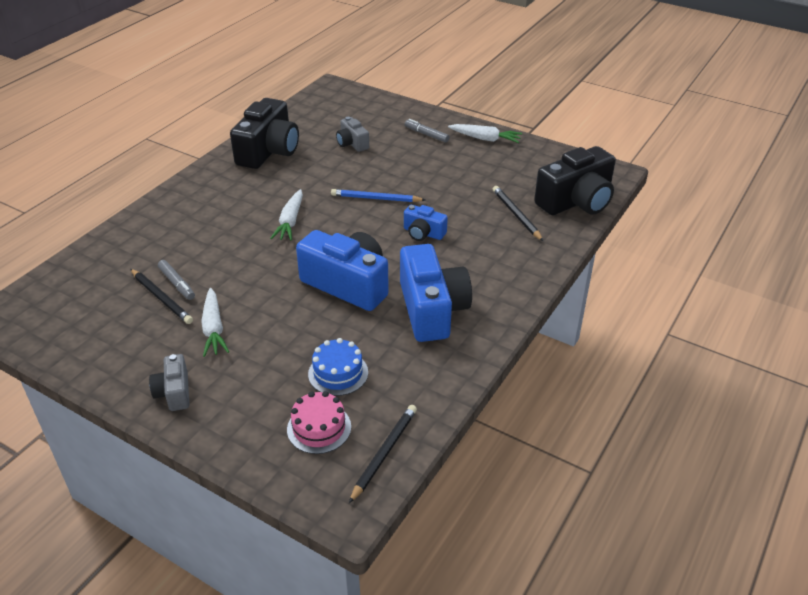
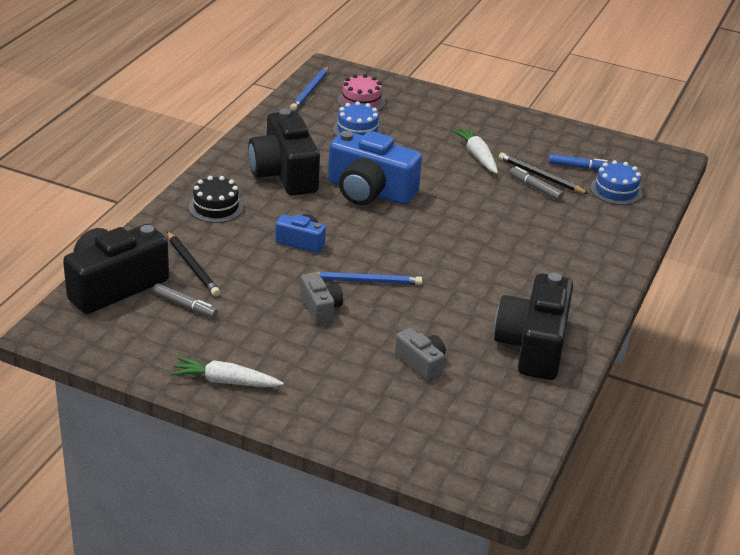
camera: 170 degrees right, 5 degrees down
grey camera [149,354,189,411] -> grey camera moved to [300,272,343,324]
white carrot [270,189,303,241] -> none
black pencil [349,405,417,503] -> blue pencil [290,67,329,111]
blue camera [400,244,472,342] -> black camera [248,109,320,195]
grey marker [405,119,450,143] -> grey marker moved to [153,284,218,318]
none -> black cake [189,176,244,223]
none -> blue marker [549,154,609,170]
none -> blue cake [590,160,643,205]

